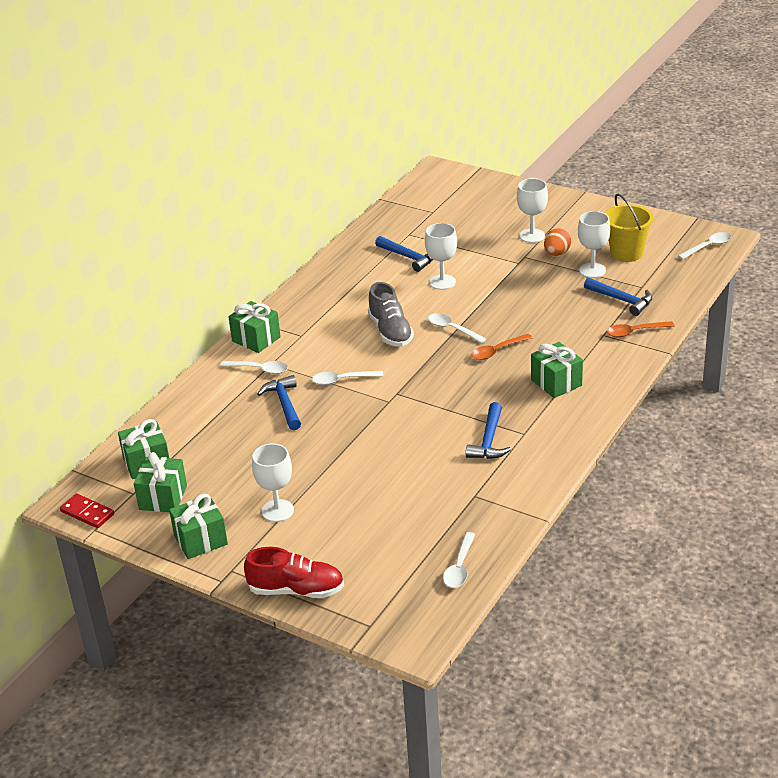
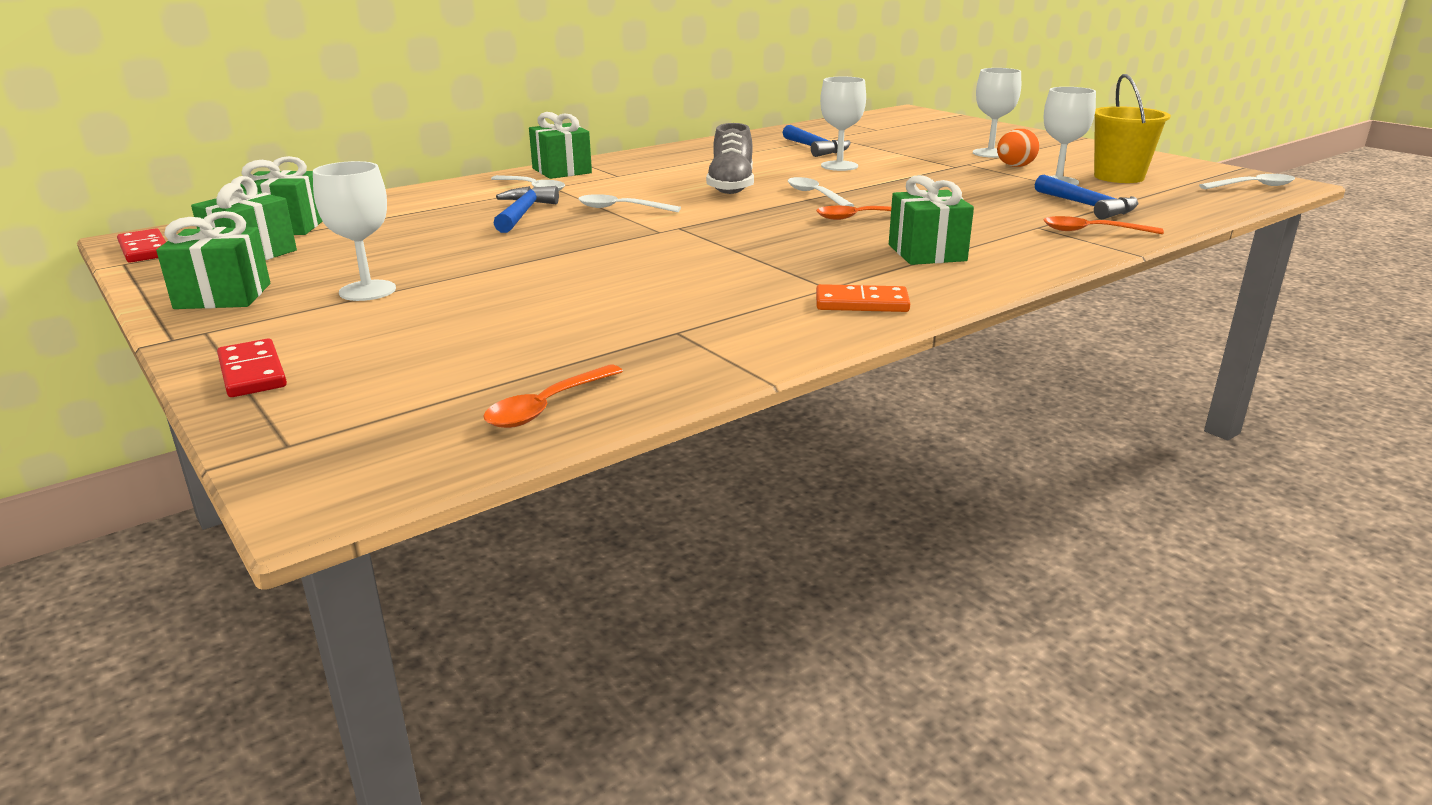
camera: 20 degrees right, 10 degrees down
red shoe [244,547,344,598] -> red domino [217,338,287,397]
white spoon [443,532,476,588] -> orange spoon [484,365,623,428]
blue hammer [466,402,511,459] -> none
none -> orange domino [816,284,910,312]

